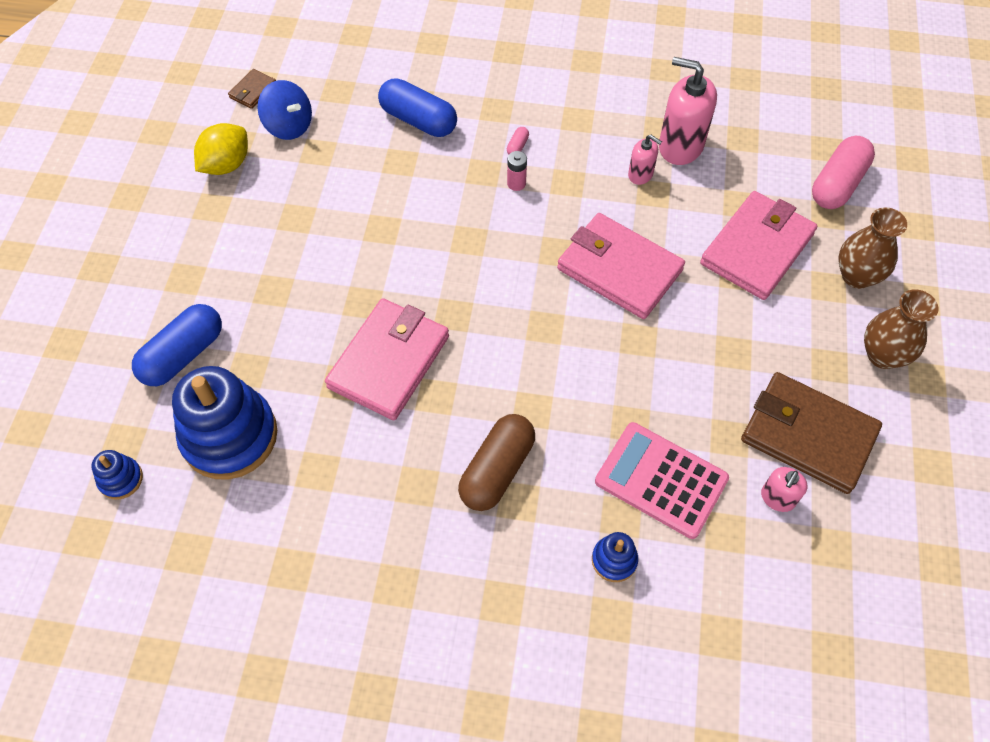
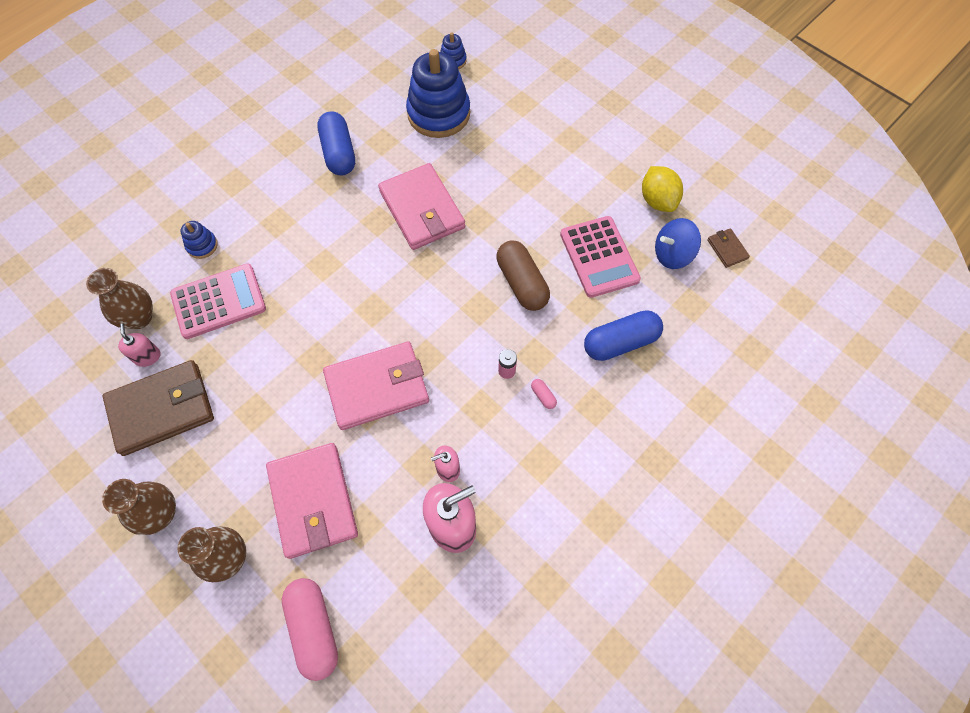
camera: 125 degrees right, 5 degrees up
blue capsule [132,304,222,386] -> blue capsule moved to [317,111,355,176]
brown capsule [458,414,535,511] -> brown capsule moved to [496,241,550,311]
none -> brown vase [86,268,153,329]
none -> pink calculator [560,216,641,298]

